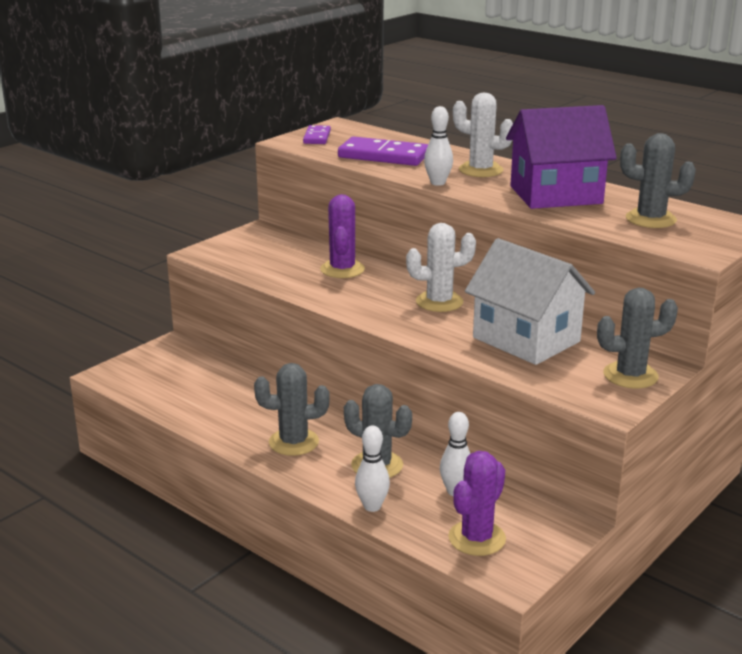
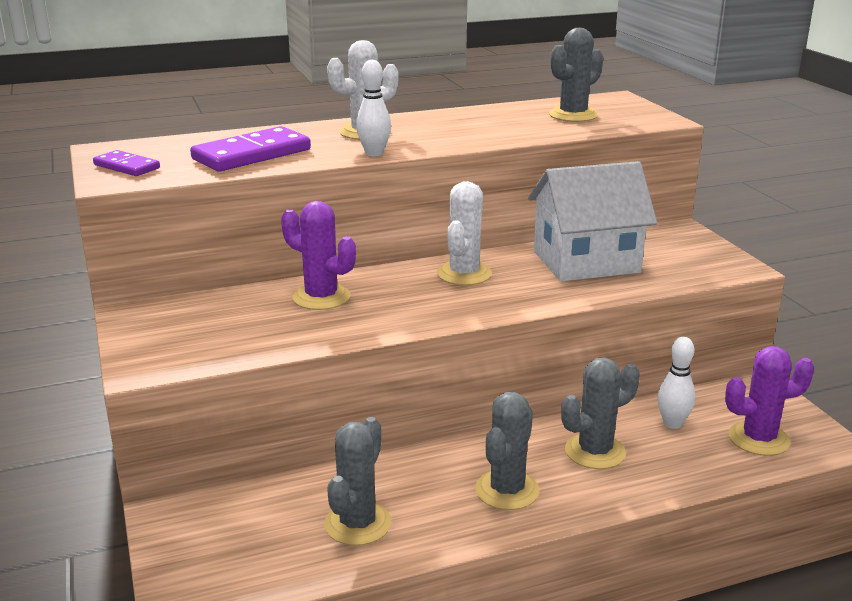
camera: 60 degrees left, 0 degrees up
white bowling pin [355,425,390,512] -> none
purple cactus [448,451,506,556] -> purple cactus turned 75 degrees counterclockwise [725,346,814,456]
purple house [506,105,617,209] -> none
grey cactus [597,287,678,388] -> grey cactus moved to [324,417,391,546]

